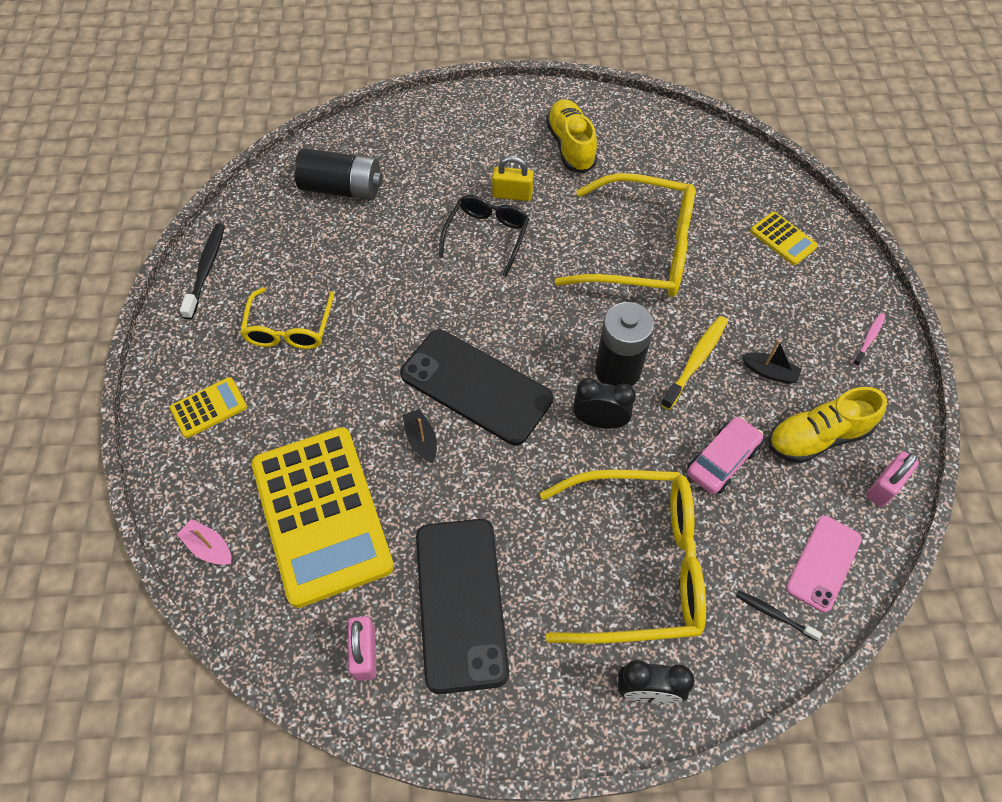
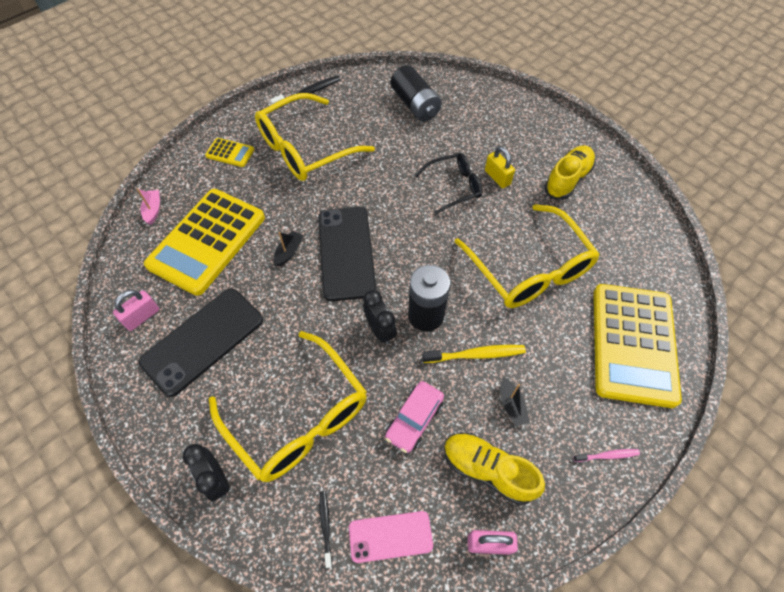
camera: 50 degrees right, 0 degrees up
yellow glasses [240,287,334,349] -> yellow glasses [255,93,375,181], size x1.75
pink car [687,416,763,494] -> pink car turned 120 degrees clockwise [385,381,444,453]
yellow calculator [750,212,818,265] -> yellow calculator [594,284,682,408], size x2.34

